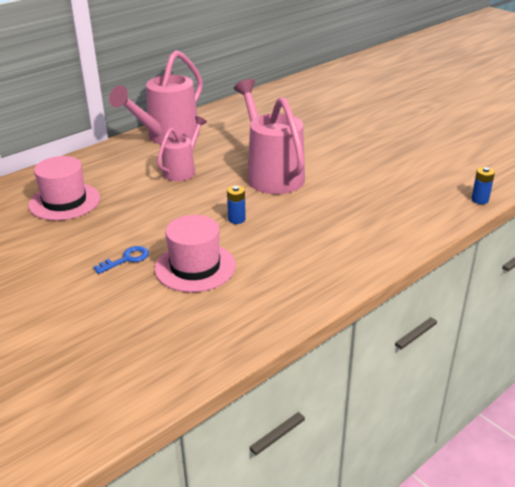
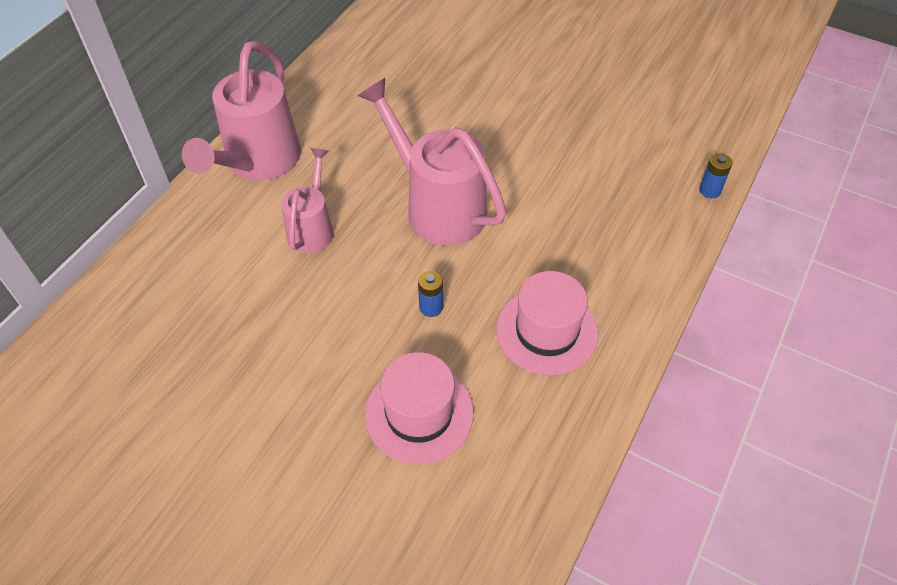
camera: 20 degrees left, 20 degrees up
pink hat [28,156,100,221] -> pink hat moved to [496,271,598,375]
blue key [94,246,149,274] -> none

